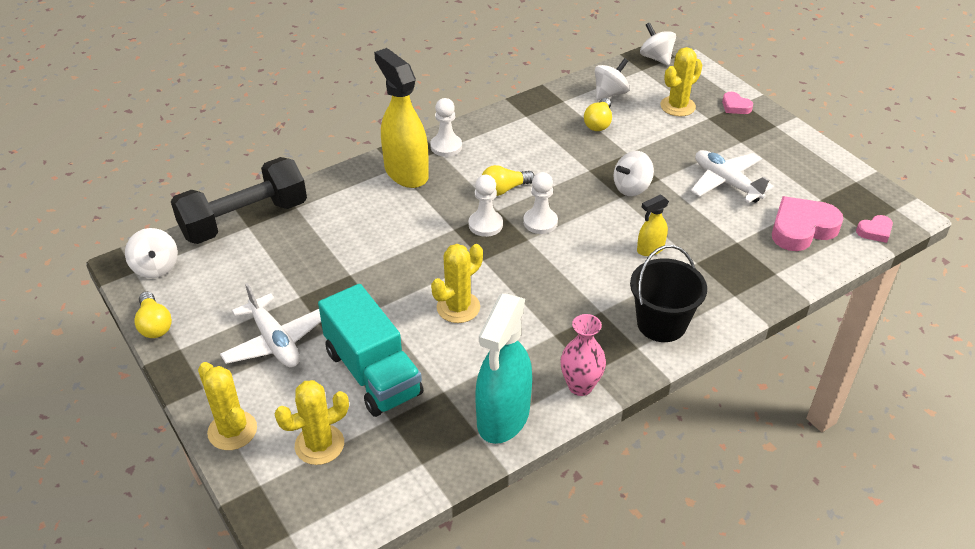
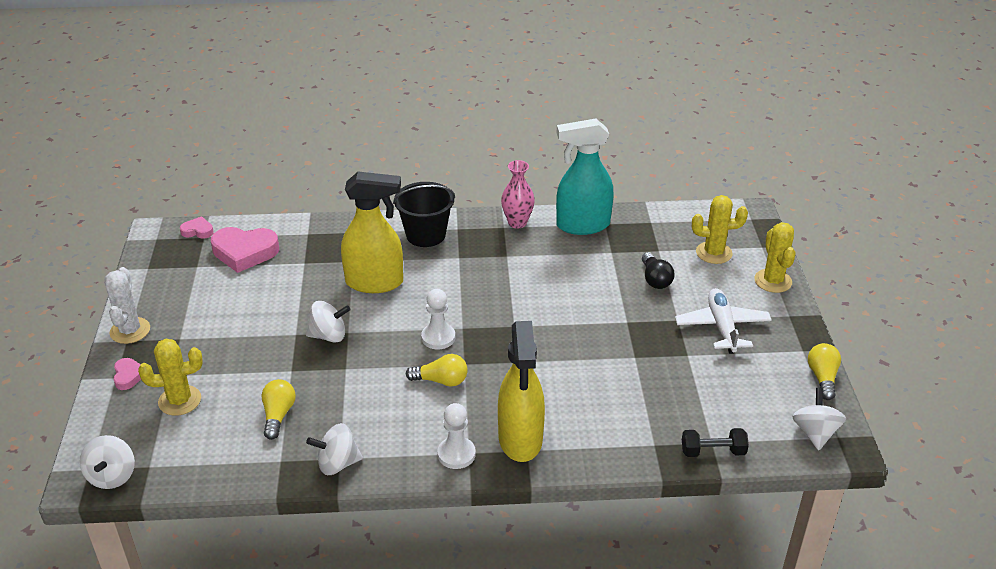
camera: 150 degrees left, 5 degrees down
black dumbbell [171,157,307,244] -> black dumbbell [682,428,749,457], size x0.46
turquoise truck [318,284,423,417] -> black light bulb [642,252,674,289]
yellow cactus [431,244,483,323] -> none
white pawn [469,175,503,237] -> none
turquoise spray bottle [475,293,532,444] -> turquoise spray bottle turned 150 degrees counterclockwise [556,119,614,235]
yellow light bulb [584,98,612,131] -> yellow light bulb turned 45 degrees counterclockwise [262,379,296,440]
white spinning top [595,58,630,100] -> white spinning top moved to [306,423,363,475]
yellow spray bottle [637,194,669,256] -> yellow spray bottle [341,172,403,293], size x2.08
white plane [690,150,774,203] -> none
none -> white cactus [104,267,150,344]

